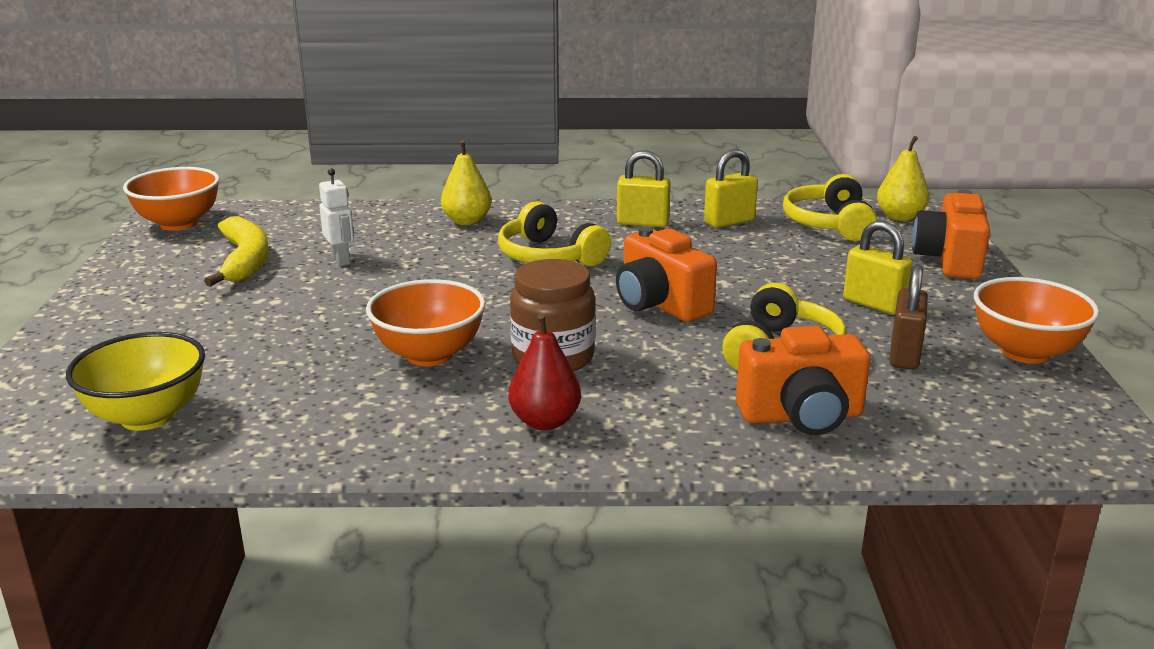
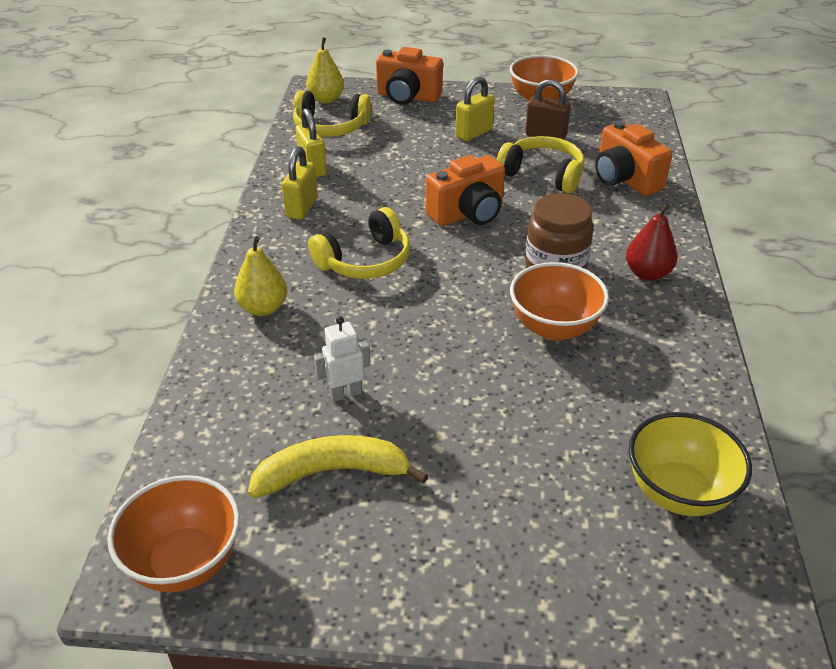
camera: 85 degrees left, 15 degrees up
orange camera [736,326,870,435] -> orange camera turned 150 degrees clockwise [595,120,672,196]

